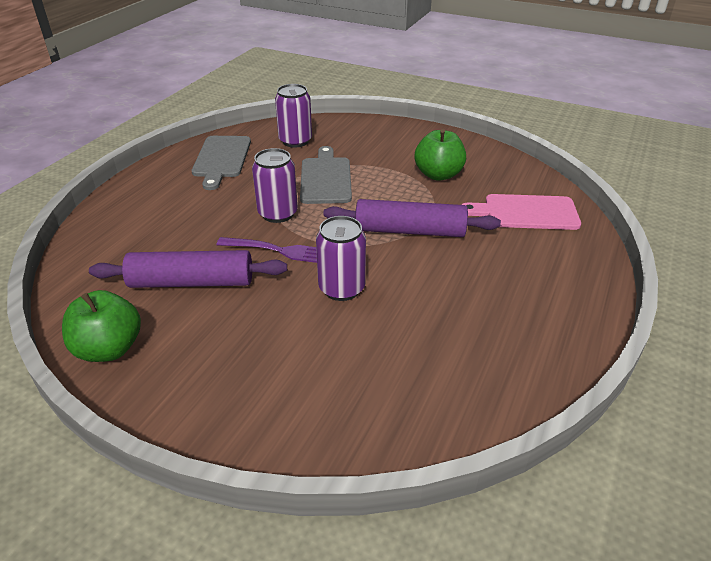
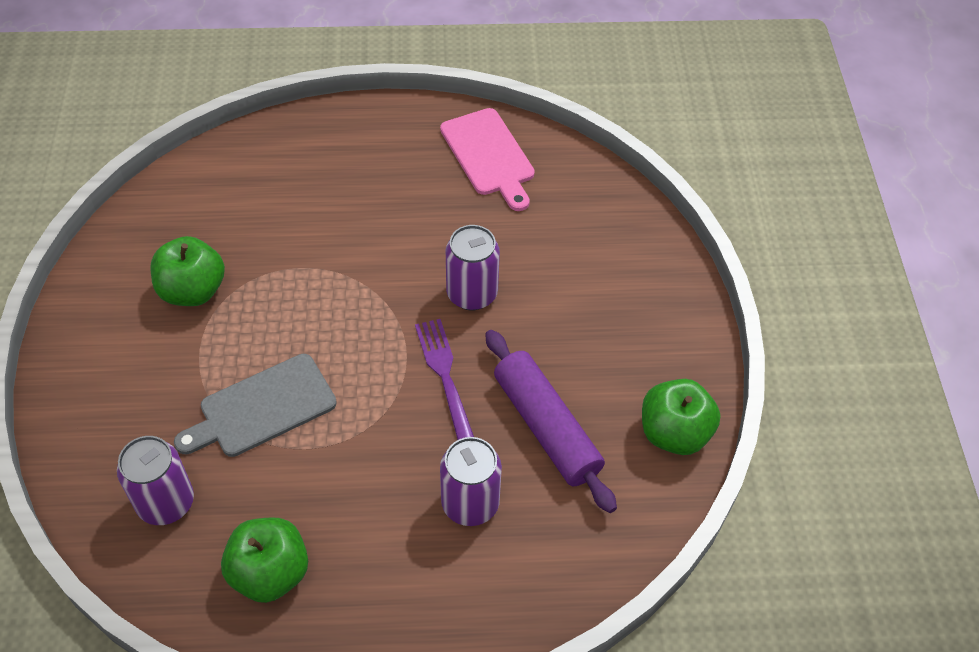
camera: 120 degrees left, 15 degrees up
grey cutting board [192,136,251,190] -> green apple [221,517,308,603]
purple can [252,148,298,223] -> purple can moved to [440,437,502,526]
purple rolling pin [324,199,501,237] -> none
pink cutting board [462,194,581,230] -> pink cutting board moved to [440,108,535,211]

